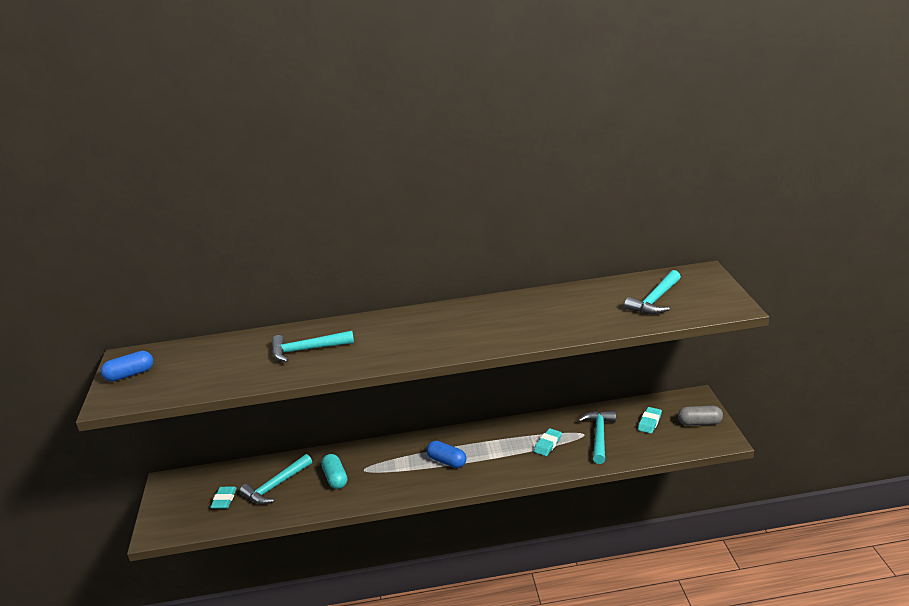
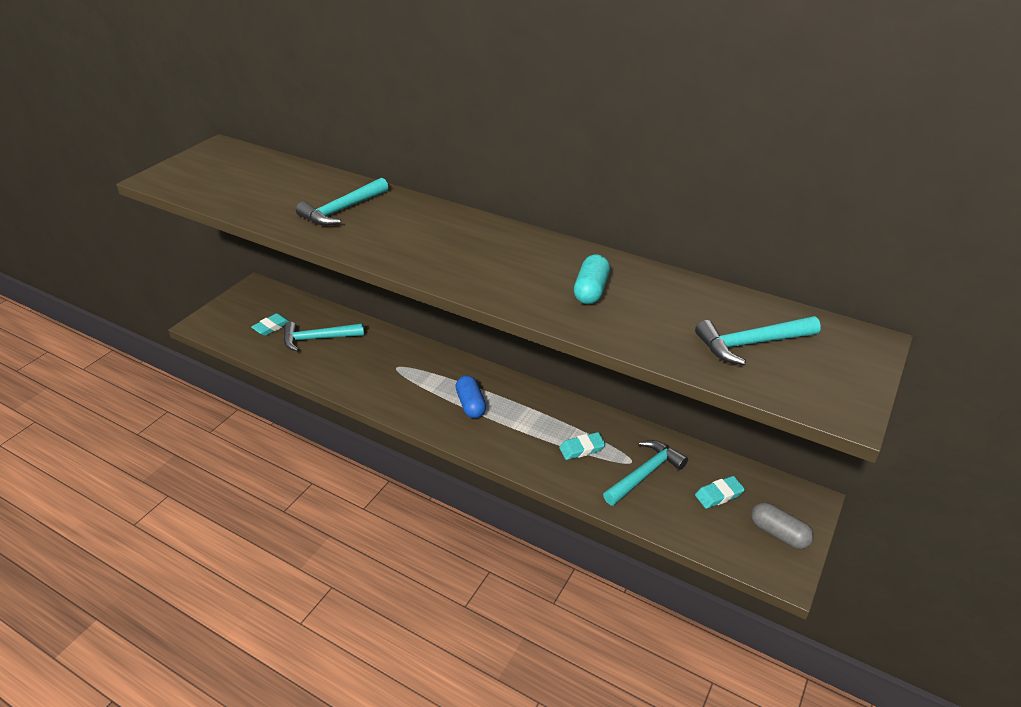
camera: 35 degrees right, 10 degrees up
blue capsule [101,351,153,381] -> none
turquoise hammer [272,331,354,362] -> turquoise hammer turned 75 degrees counterclockwise [296,177,389,226]
turquoise capsule [321,454,347,489] -> turquoise capsule moved to [574,254,610,304]

